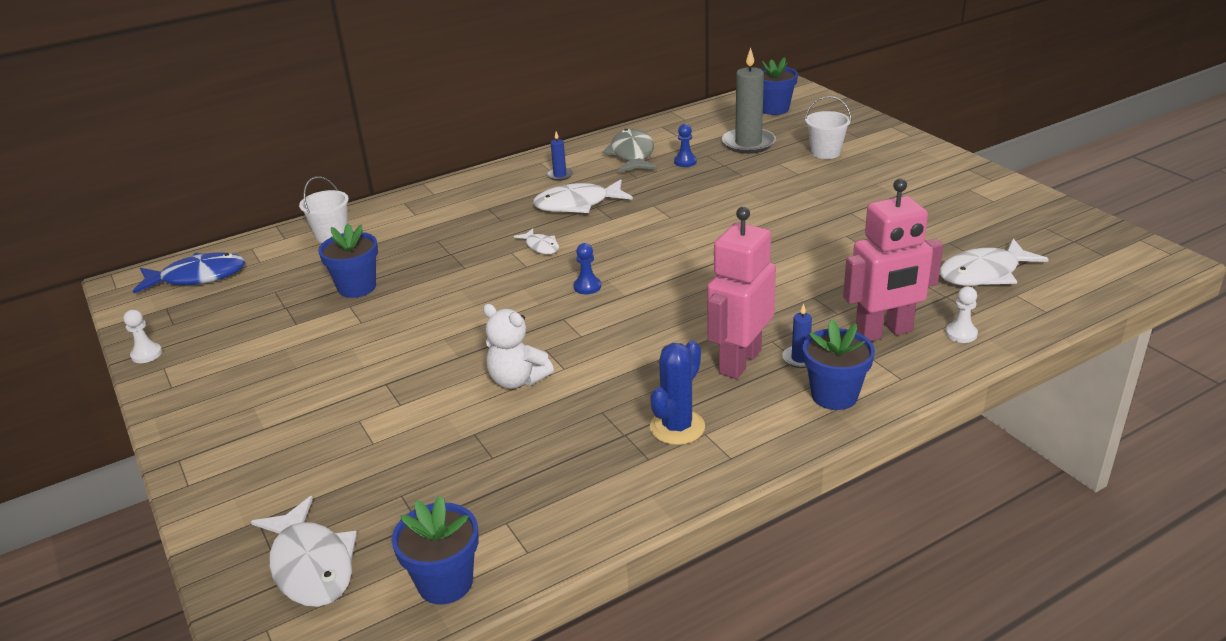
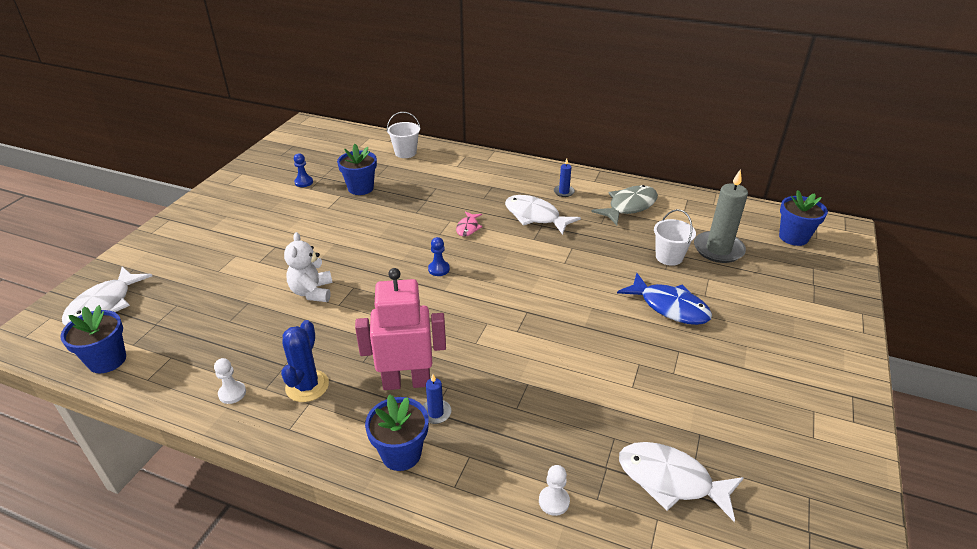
camera: 50 degrees right, 5 degrees up
white pawn [123,310,162,363] -> white pawn moved to [214,358,246,404]
blue fish [133,252,245,293] -> blue fish moved to [617,273,712,325]
white fish [514,228,559,254] -> pink fish [456,211,483,237]
blue cactus [650,340,705,445] -> blue cactus turned 75 degrees counterclockwise [281,320,329,402]
blue pawn [674,124,697,167] -> blue pawn moved to [294,153,313,187]
white bucket [805,96,851,159] -> white bucket moved to [654,209,696,266]
pink robot [843,179,943,341] -> none

